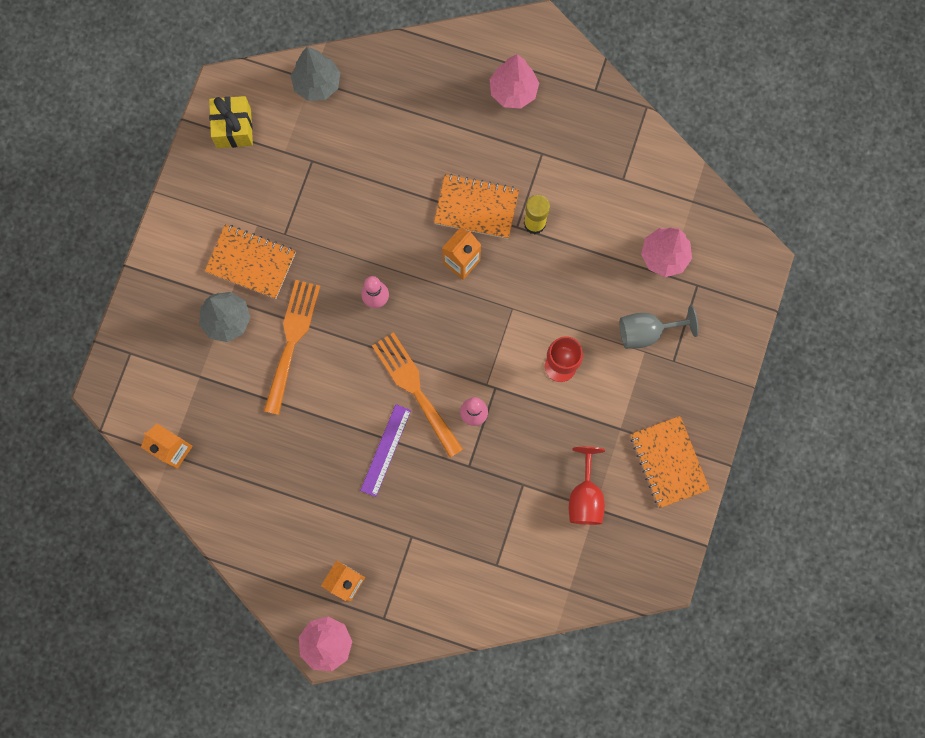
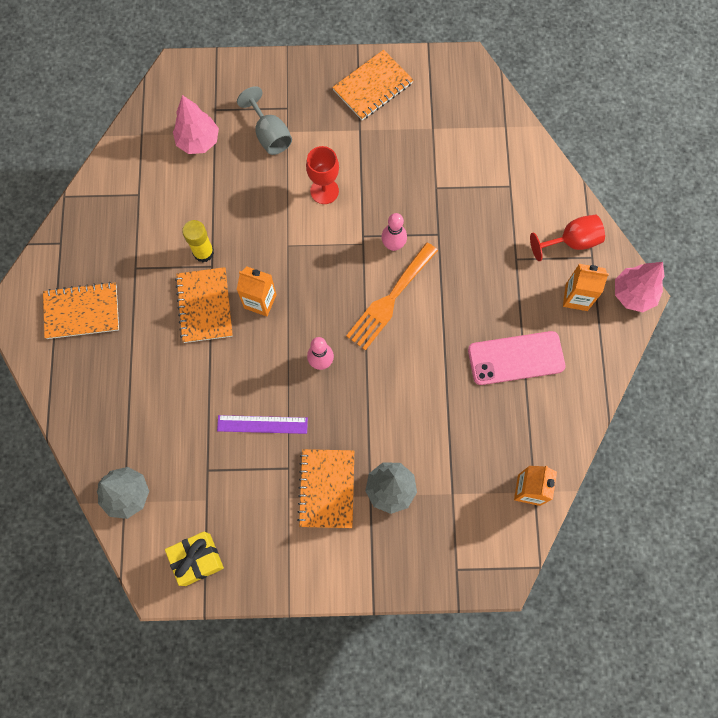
camera: 110 degrees left, 5 degrees down
orange fork [264,280,320,415] -> none
purple ruler [360,404,411,497] -> purple ruler moved to [217,415,308,434]
pink tree [490,54,539,109] -> orange notebook [43,282,119,339]
red goblet [569,447,605,525] -> red goblet moved to [530,215,605,261]
none -> pink phone [468,331,565,385]

